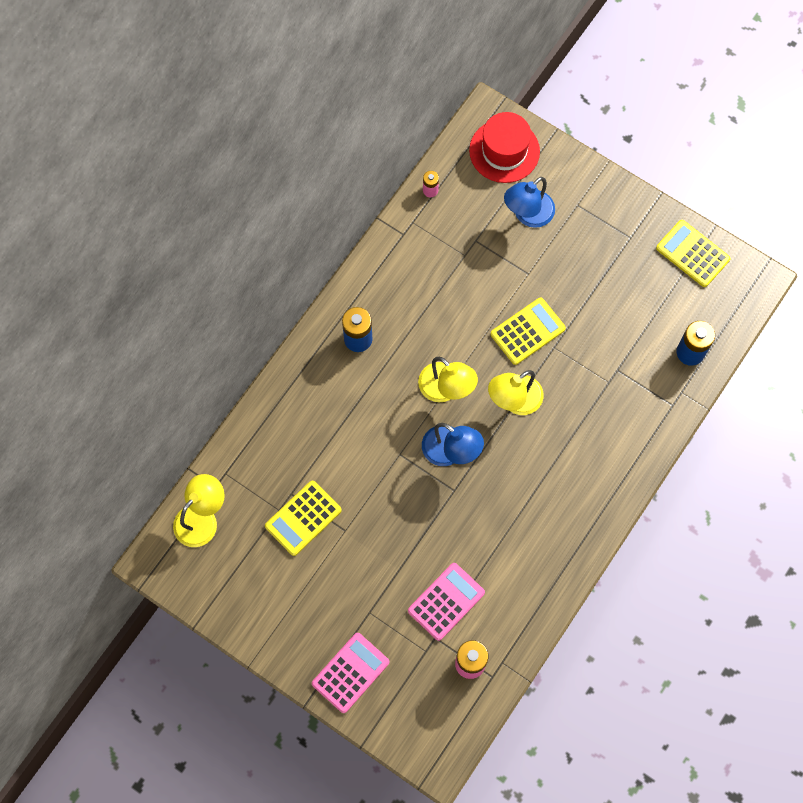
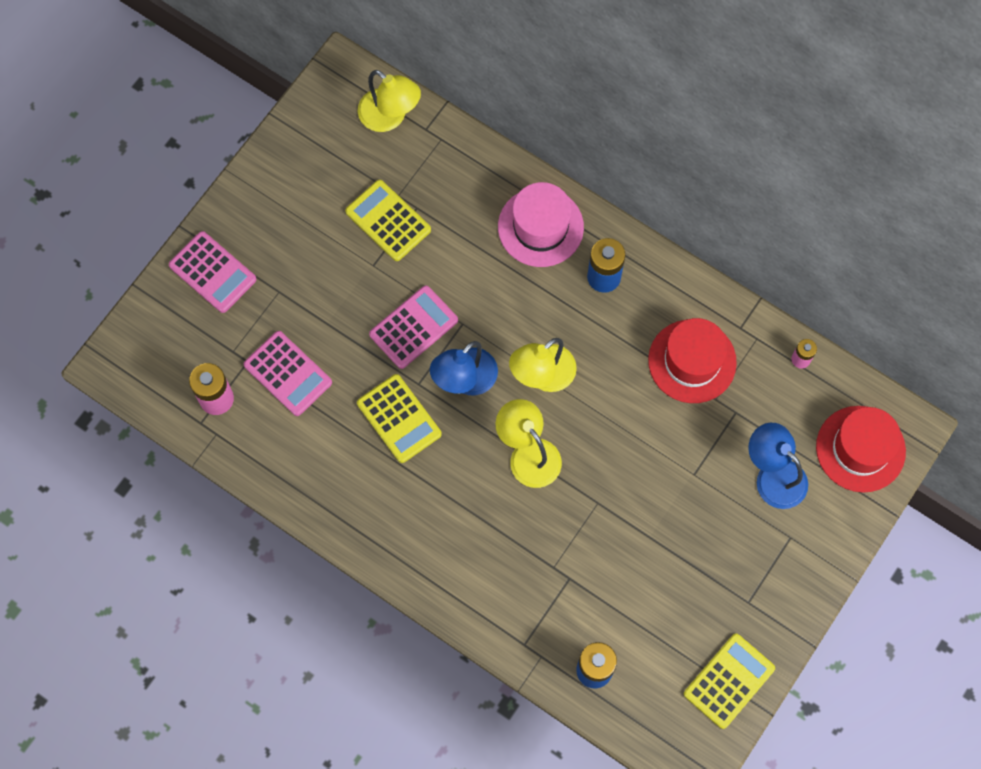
camera: 90 degrees right, 0 degrees up
yellow calculator [491,298,566,365] -> yellow calculator moved to [357,374,442,463]
none -> pink calculator [369,285,458,369]
none -> pink hat [498,182,584,267]
none -> red hat [648,318,737,403]

